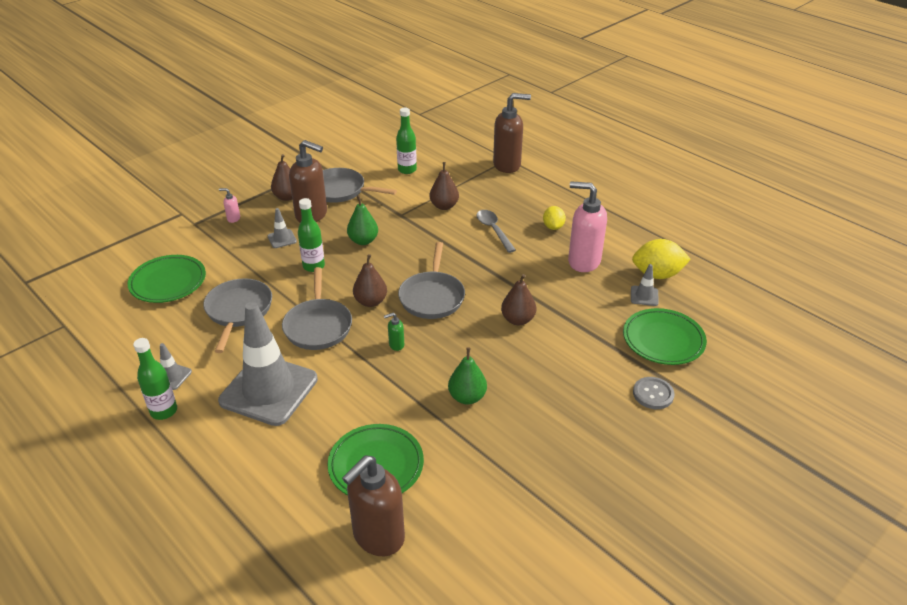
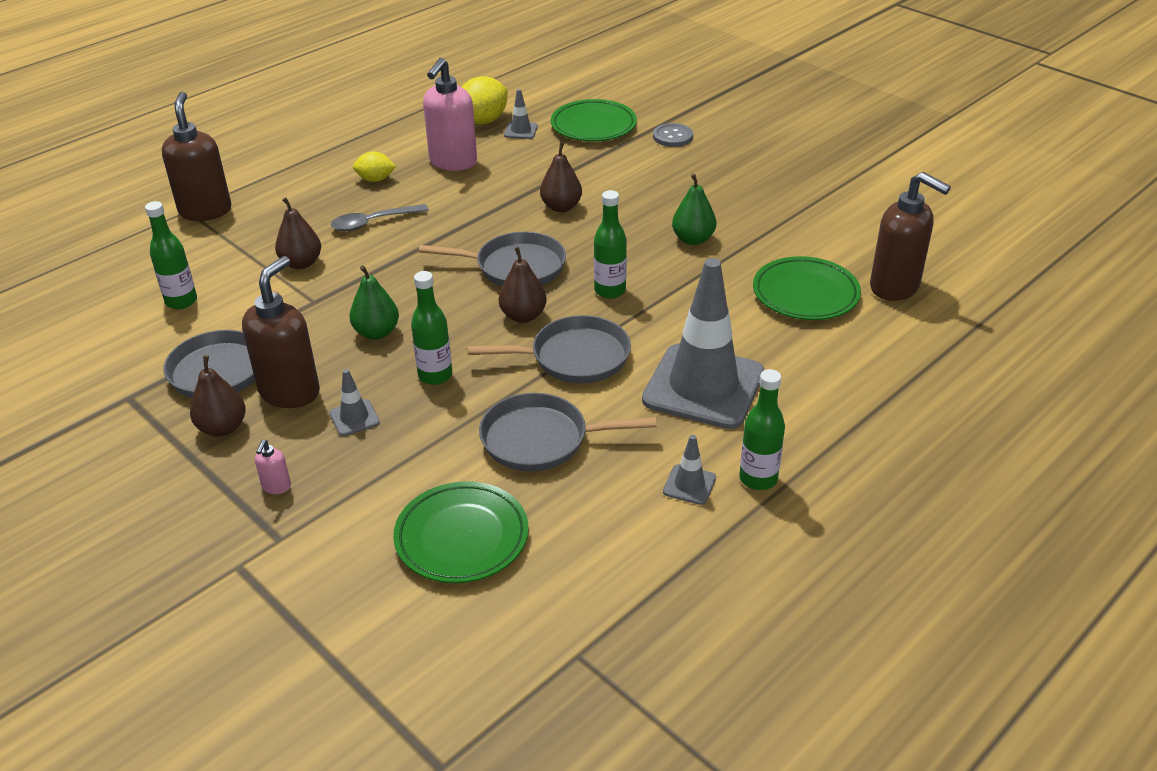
camera: 90 degrees left, 0 degrees up
green soap dispenser [384,313,404,351] -> green bottle [594,190,627,299]
yellow lemon [632,239,691,279] -> yellow lemon turned 45 degrees clockwise [461,76,507,124]

